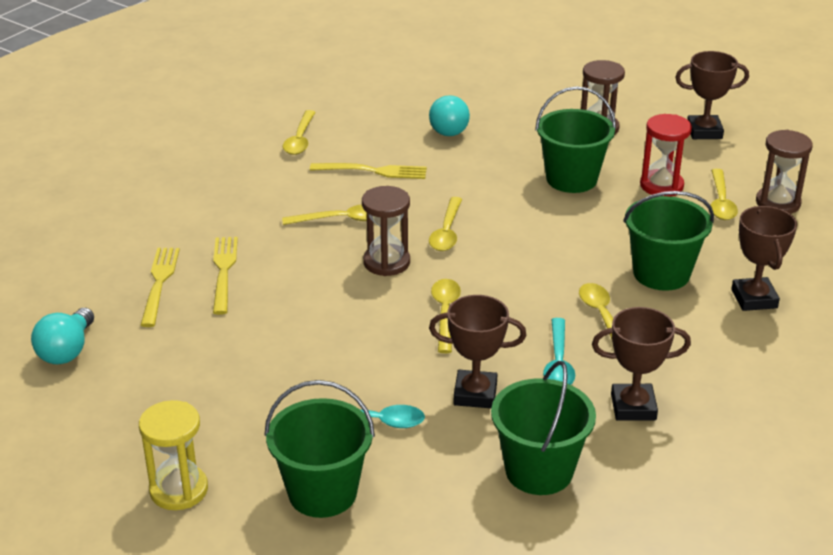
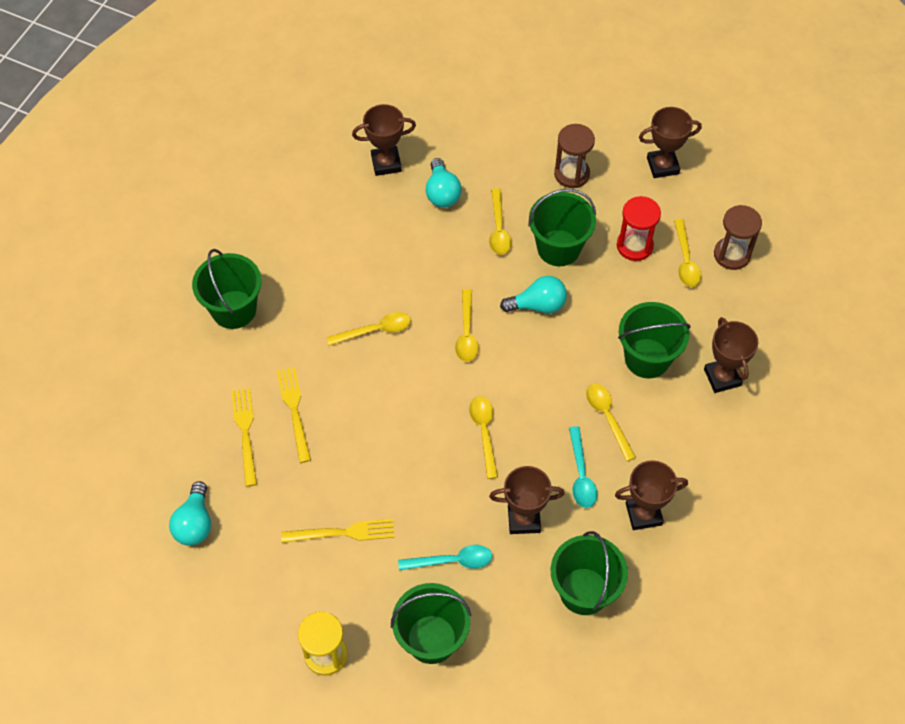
camera: 10 degrees left, 25 degrees up
yellow spoon [283,110,315,155] -> yellow spoon moved to [489,188,512,255]
yellow fork [310,163,427,179] -> yellow fork moved to [281,519,395,543]
brown hourglass [362,186,410,276] -> none
none -> green bucket [192,249,262,329]
none -> brown trophy [352,104,416,176]
none -> turquoise light bulb [500,276,567,313]

